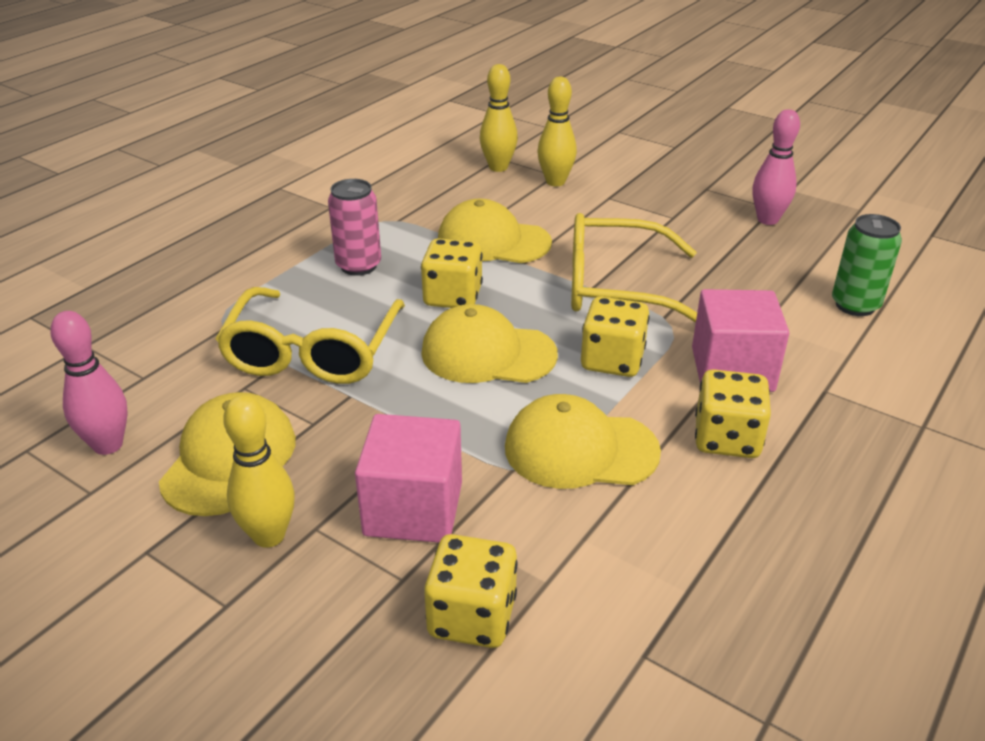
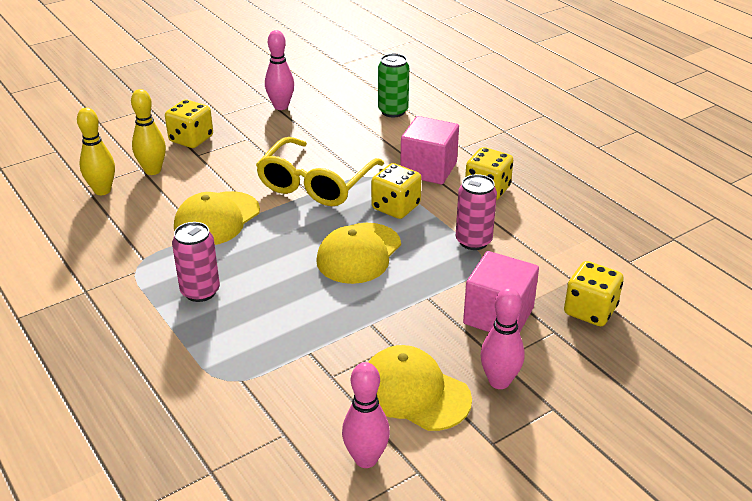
camera: 70 degrees left, 0 degrees up
yellow glasses [216,287,405,384] -> none
yellow bowling pin [223,395,295,548] -> pink bowling pin [480,288,525,389]
yellow dice [421,238,483,308] -> yellow dice moved to [165,99,213,148]
yellow cap [505,394,661,489] -> pink can [456,174,497,250]

